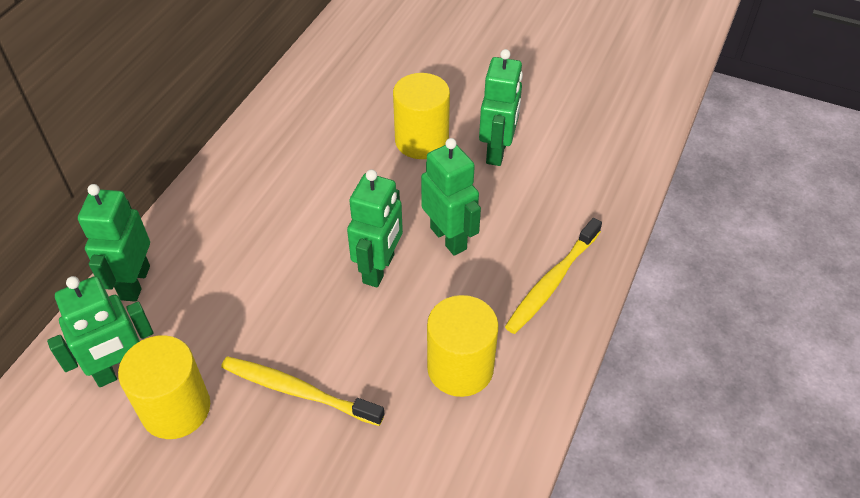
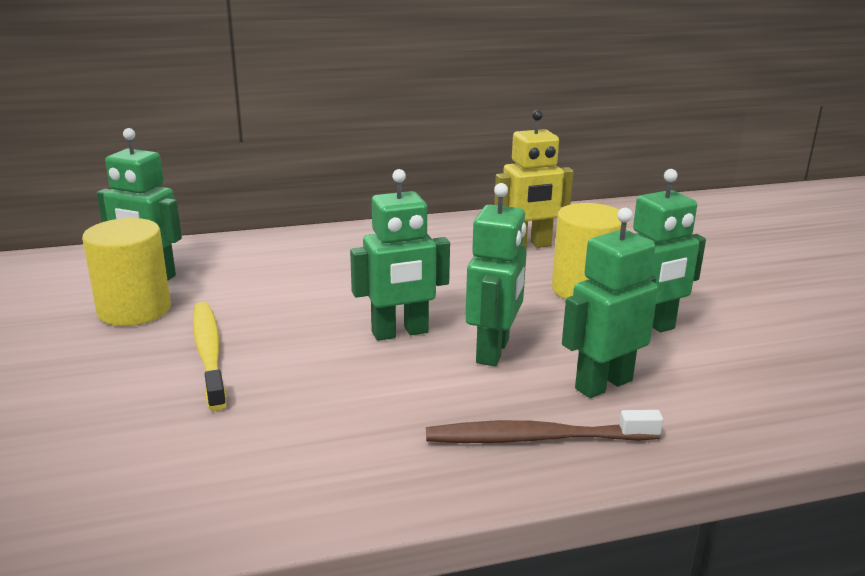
camera: 50 degrees right, 25 degrees down
green robot [78,184,150,302] -> green robot moved to [562,208,658,398]
yellow cylinder [427,295,499,397] -> none
yellow toothbrush [505,218,602,334] -> brown toothbrush [426,410,663,443]
none -> yellow robot [494,110,573,248]

